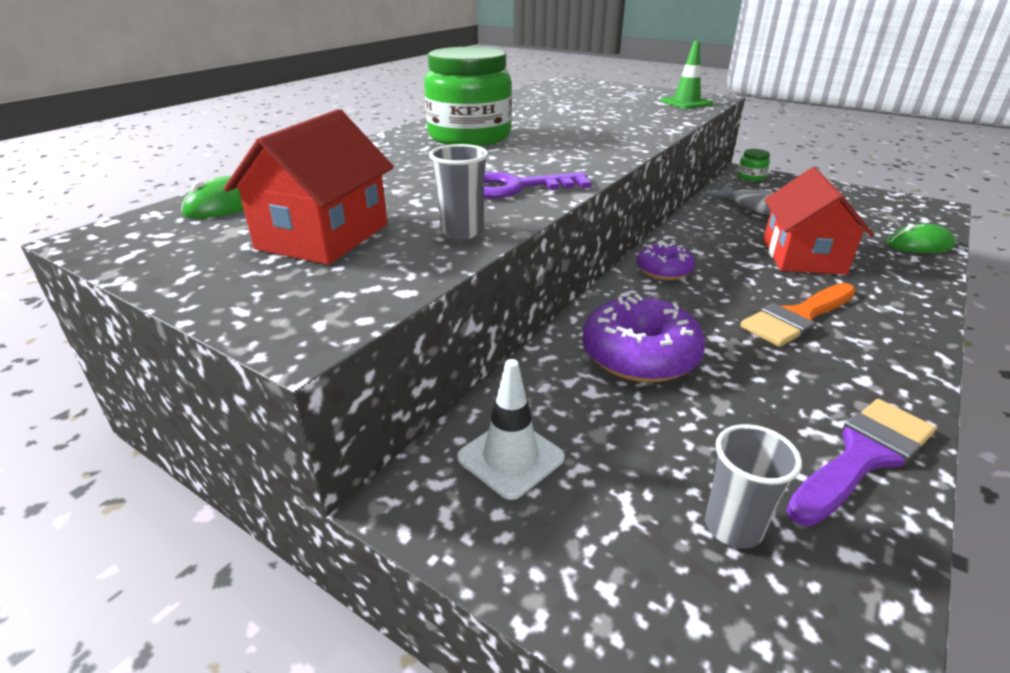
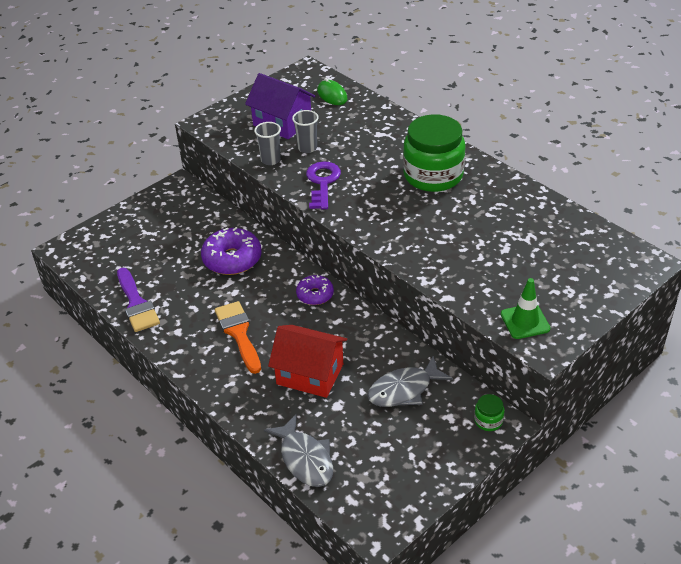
camera: 105 degrees right, 10 degrees up
red house [224,109,394,265] -> purple house [245,73,316,139]
white traffic cone [457,359,565,500] -> none
grey cup [705,424,802,549] -> grey cup moved to [292,110,319,153]
green mouse [887,224,955,253] -> grey fish [264,414,333,487]

